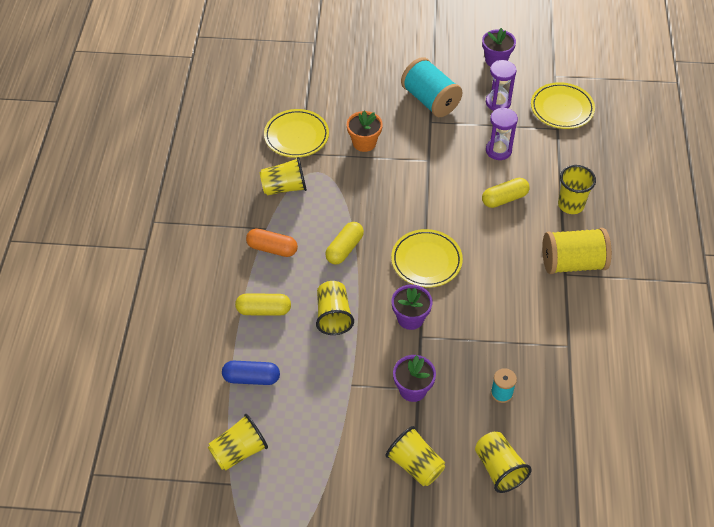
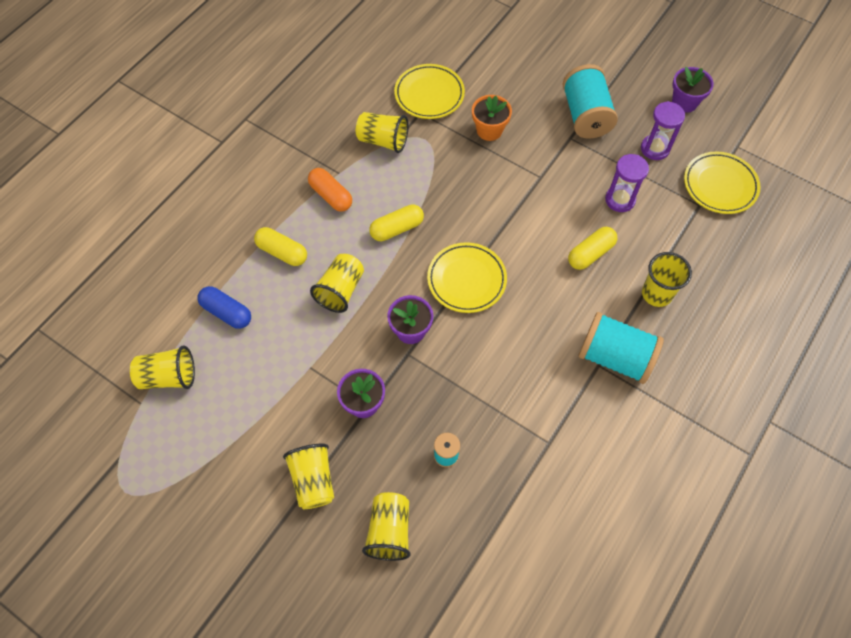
camera: 30 degrees right, 10 degrees up
yellow capsule [482,178,530,208] -> yellow capsule turned 45 degrees counterclockwise [568,227,617,270]
yellow spool [542,228,612,274] -> turquoise spool [578,312,664,384]

